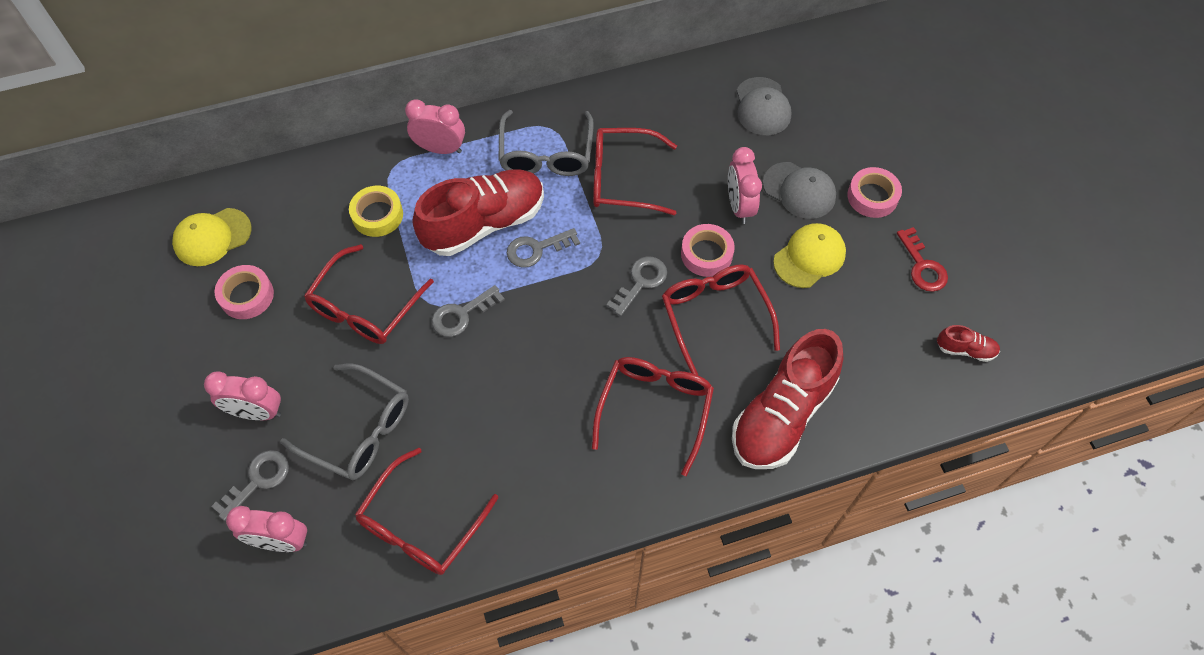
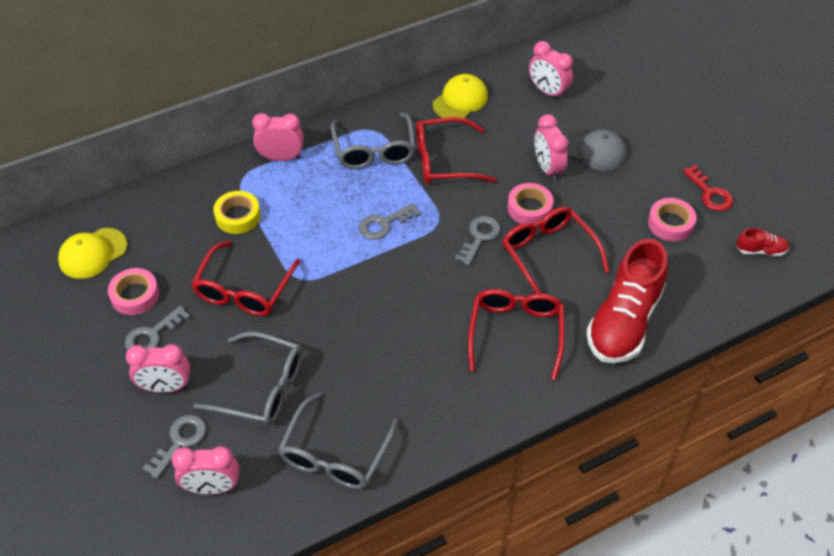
camera: 10 degrees left, 10 degrees down
red glasses [355,448,498,575] -> grey glasses [278,393,398,489]
red shoe [413,170,544,256] -> none
grey key [432,285,505,337] -> grey key moved to [125,306,191,350]
grey cap [737,77,791,135] -> pink clock [529,41,573,100]
yellow cap [773,223,846,288] -> yellow cap moved to [433,74,488,118]
pink tape [847,167,902,218] -> pink tape moved to [648,198,696,241]

